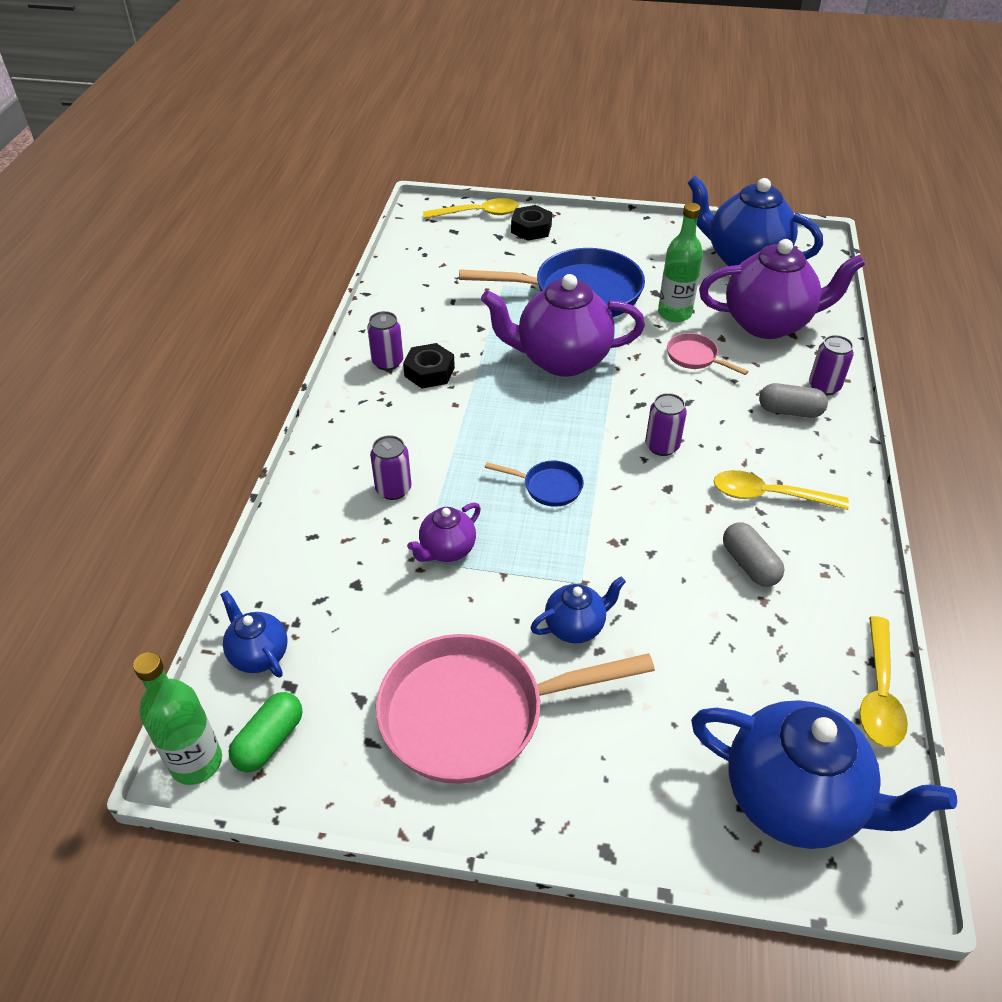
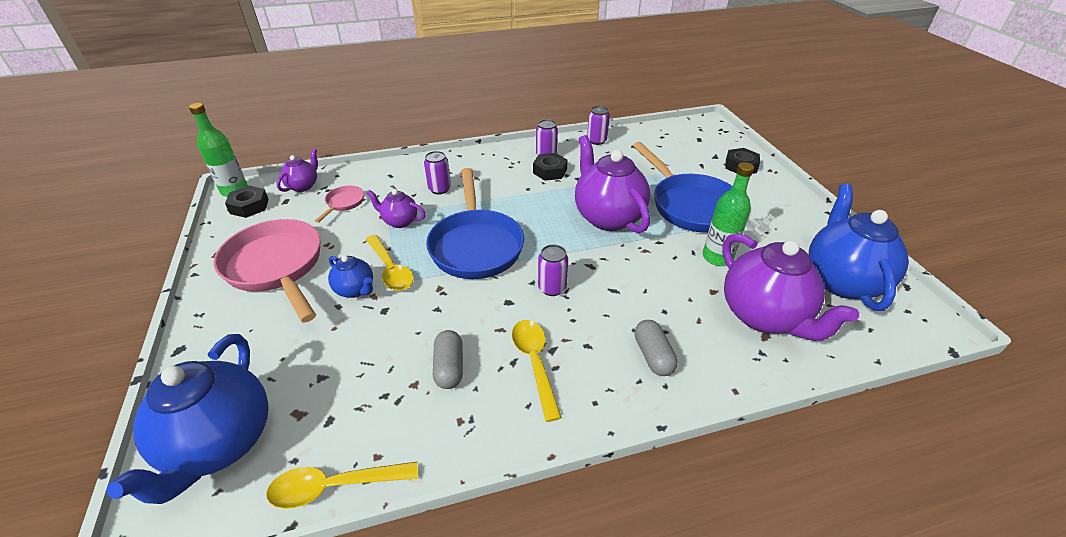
camera: 65 degrees right, 5 degrees down
blue teapot [220,591,287,677] -> purple teapot [276,148,318,192]
green capsule [229,692,302,772] -> black nut [225,186,269,218]
yellow spoon [423,198,519,219] -> yellow spoon moved to [366,235,414,291]
blue pan [485,461,584,507] -> blue pan [426,168,524,279], size x2.26
pink pan [667,333,749,375] -> pink pan moved to [315,186,364,223]
grey capsule [723,522,784,587] -> grey capsule turned 45 degrees counterclockwise [433,330,463,389]
purple can [809,335,854,395] -> purple can moved to [587,106,610,145]

